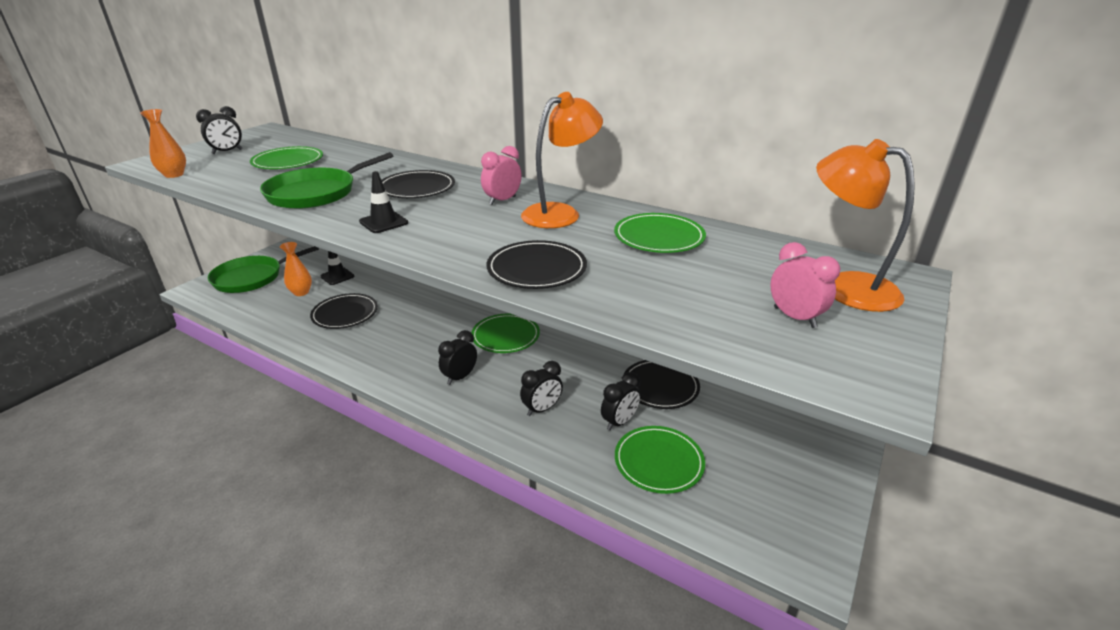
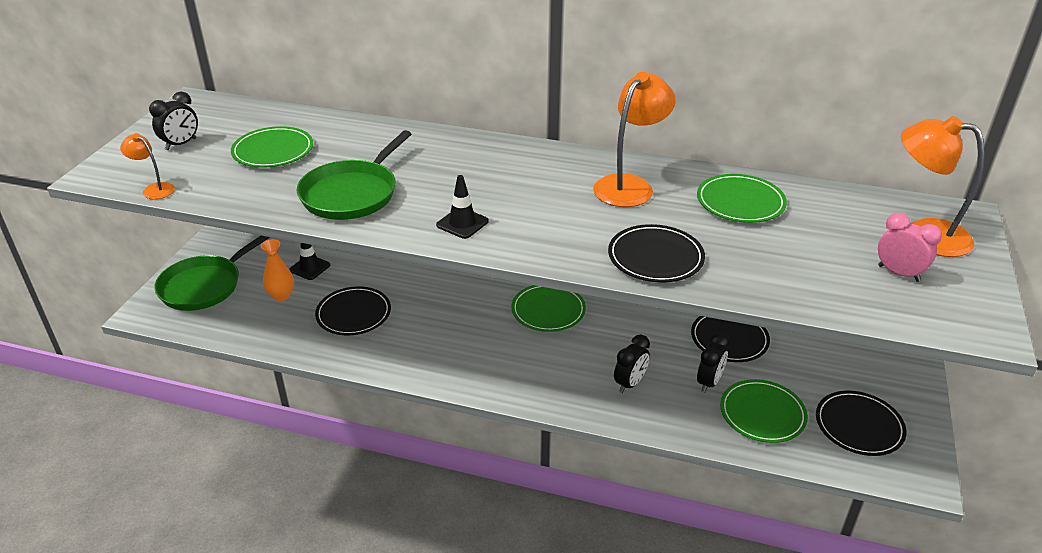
camera: 15 degrees left, 5 degrees up
orange vase [140,109,186,178] -> orange lamp [120,133,175,199]
black plate [381,170,455,198] -> black plate moved to [816,391,906,456]
black clock [438,330,477,385] -> none
pink clock [481,146,522,205] -> none

